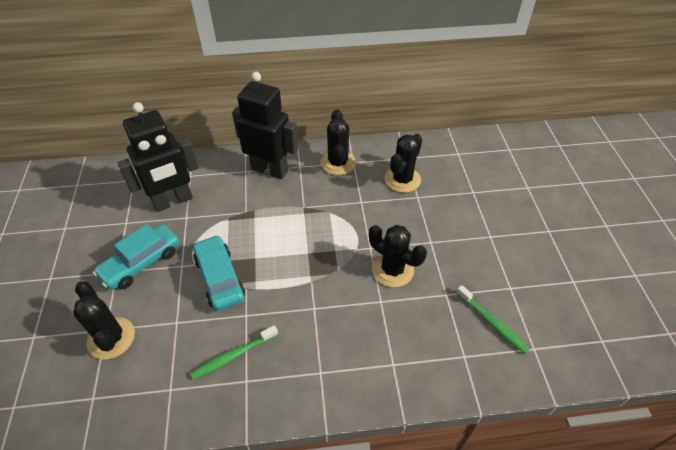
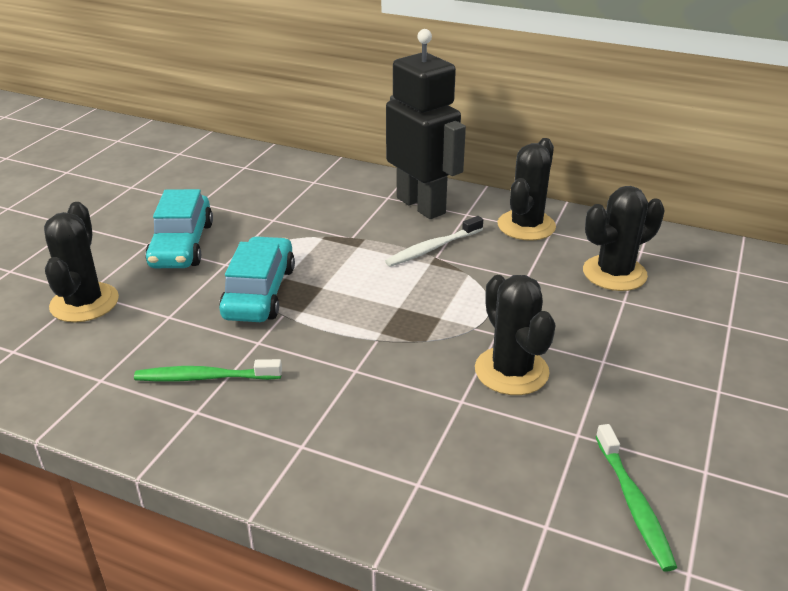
camera: 30 degrees right, 15 degrees down
turquoise car [93,224,179,290] -> turquoise car turned 75 degrees counterclockwise [145,189,213,268]
black robot [117,102,199,212] -> none
none -> white toothbrush [385,216,483,267]

